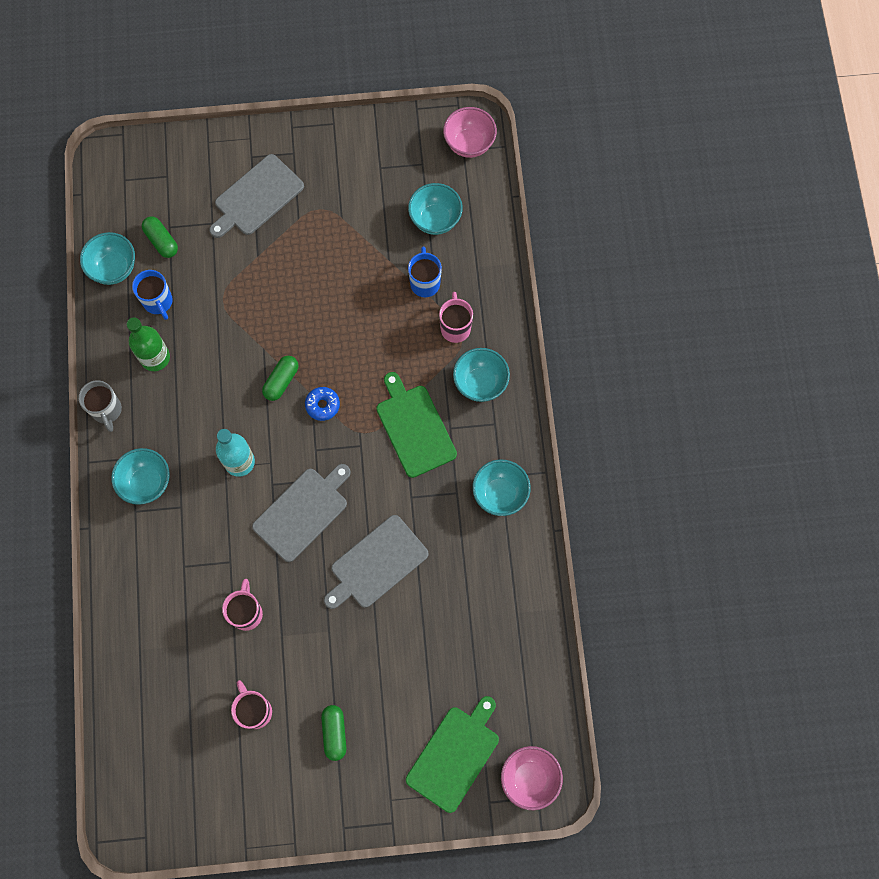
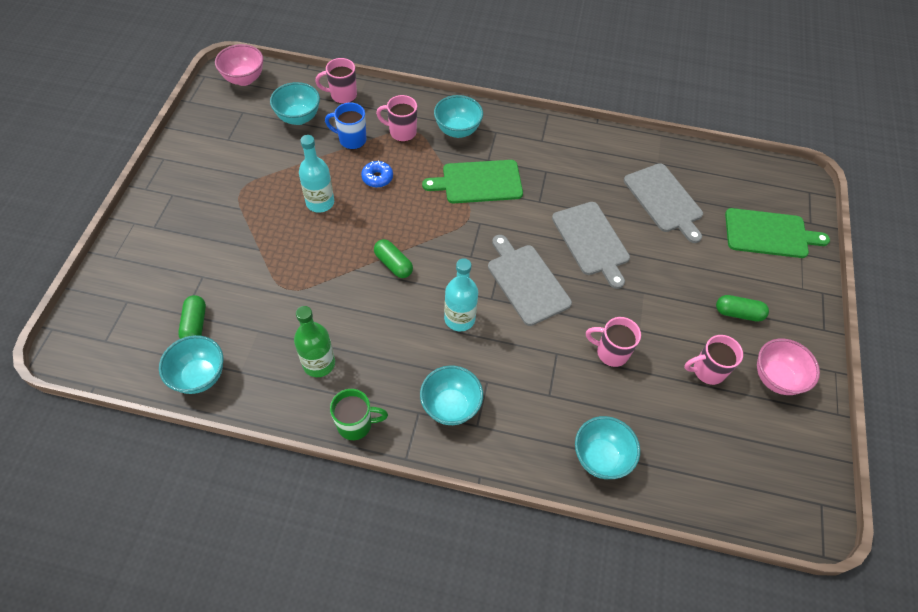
camera: 75 degrees left, 15 degrees down
grey mug [79,380,122,432] -> green mug [330,389,388,440]
blue mug [132,270,173,320] -> none
green capsule [142,216,178,258] -> green capsule turned 75 degrees counterclockwise [178,295,206,339]
grey cutting board [209,154,304,238] -> grey cutting board moved to [624,163,703,243]
blue donut [305,387,340,421] -> blue donut moved to [361,160,393,188]
green cutting board [406,696,499,813] -> green cutting board turned 135 degrees clockwise [725,208,830,258]
turquoise bowl [472,460,531,516] -> turquoise bowl moved to [575,416,640,479]
pink bowl [501,746,563,810] -> pink bowl moved to [757,339,820,395]
none -> turquoise bottle [299,135,334,213]
none -> pink mug [315,58,357,104]

